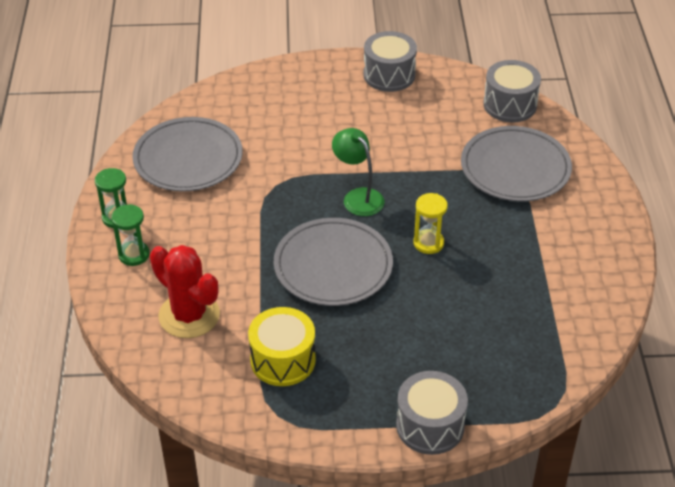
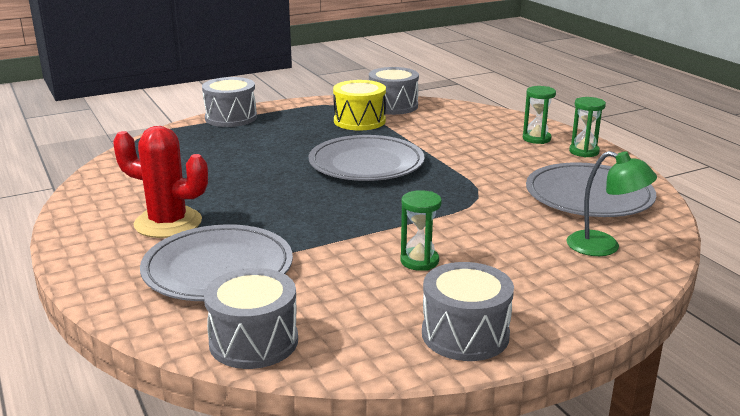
camera: 155 degrees right, 20 degrees down
red cactus [150,245,220,338] -> red cactus moved to [113,126,208,238]
green lamp [332,128,384,216] -> green lamp moved to [566,151,657,256]
yellow hourglass [414,193,448,254] -> none
none -> grey drum [369,67,419,115]
none -> green hourglass [400,190,442,271]

